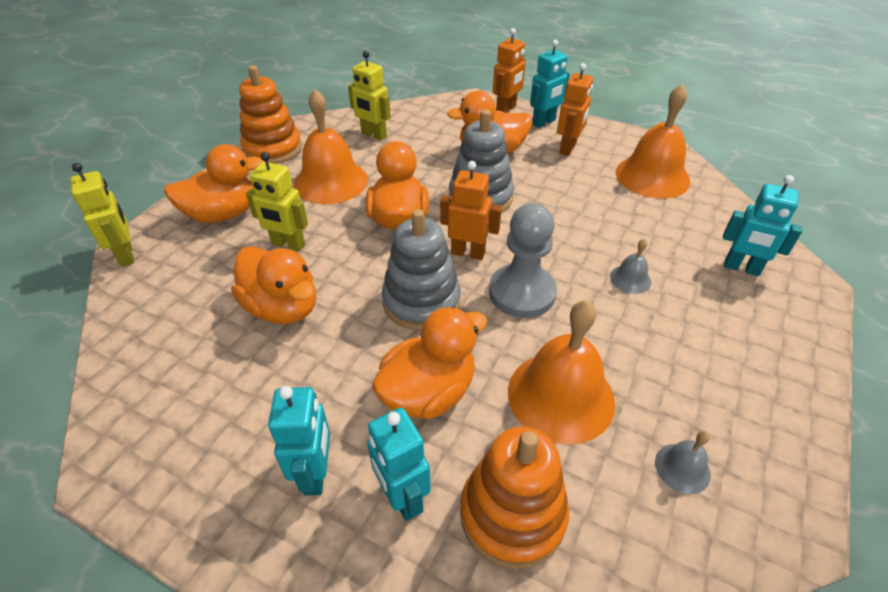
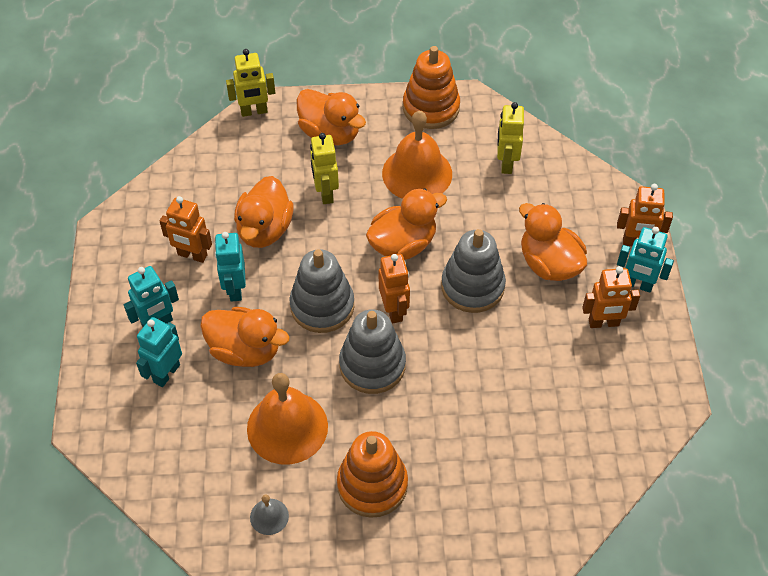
camera: 60 degrees right, 10 degrees up
yellow robot [70,163,134,267] -> yellow robot turned 45 degrees clockwise [226,49,275,117]
orange stacking toy [460,426,569,569] -> orange stacking toy moved to [337,431,408,518]
grey pawn [489,203,557,318] -> grey stacking toy [339,309,406,394]
grey bell [610,239,651,294] -> none
orange bell [616,85,690,198] -> none
turquoise robot [723,175,802,276] -> turquoise robot moved to [214,232,246,302]
none -> orange robot [160,196,212,263]

